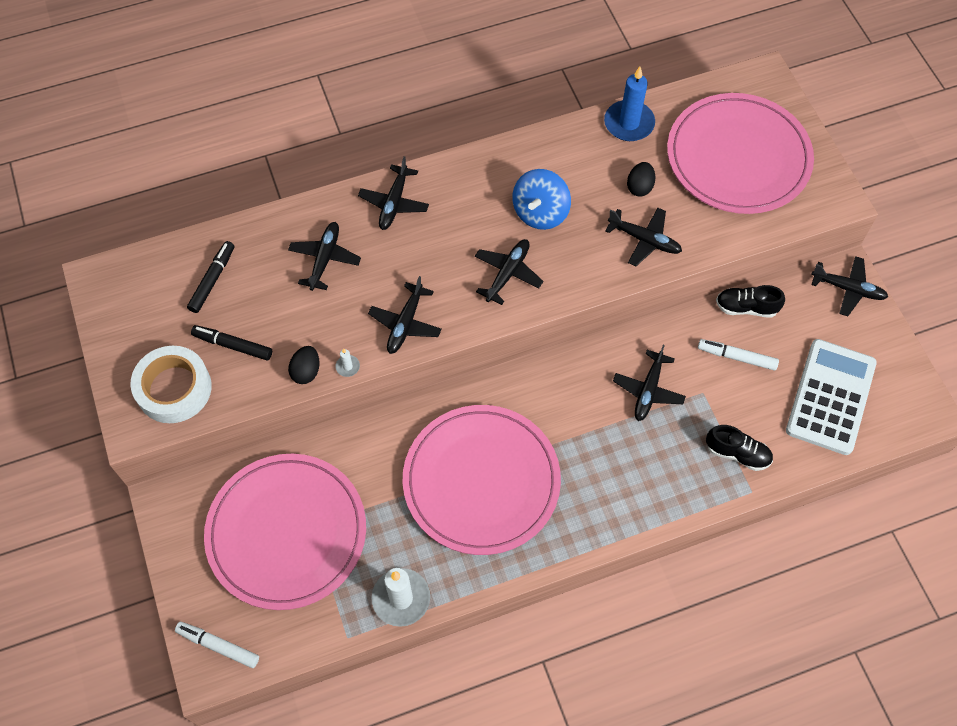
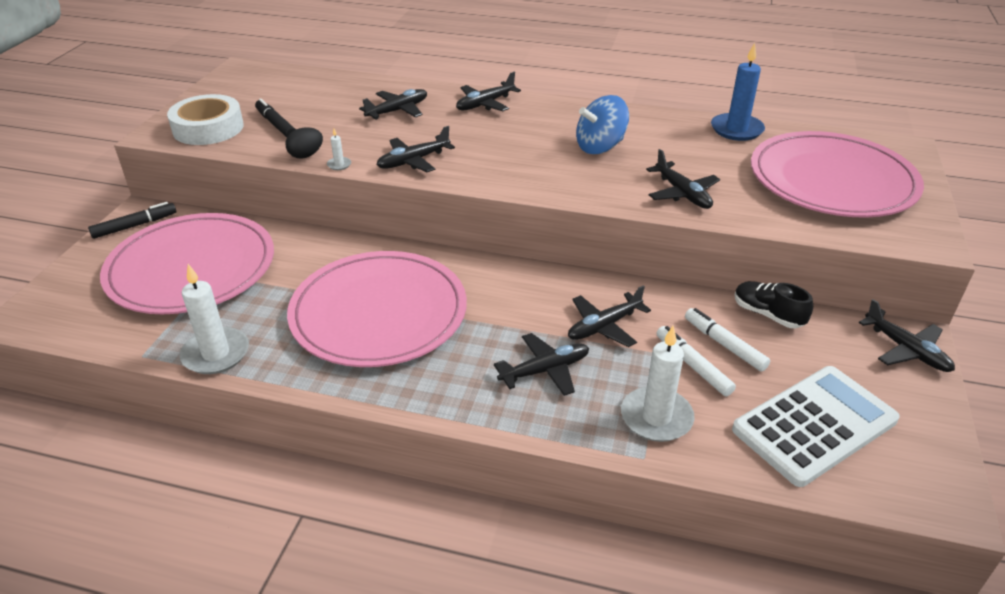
camera: 35 degrees right, 25 degrees down
white marker [175,622,259,668] -> white marker moved to [656,326,736,396]
black marker [187,241,234,313] -> black marker moved to [88,202,176,239]
black plane [475,239,543,305] -> black plane moved to [494,333,589,396]
black egg [627,162,655,197] -> none
black shoe [706,425,773,471] -> white candle [621,326,695,442]

